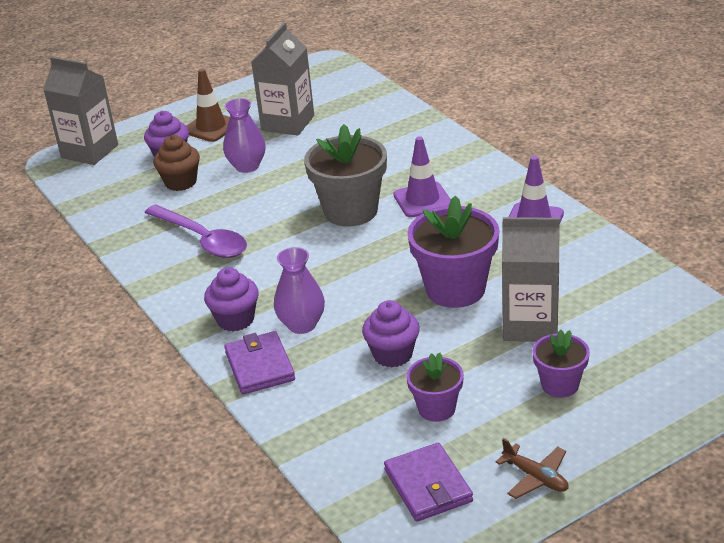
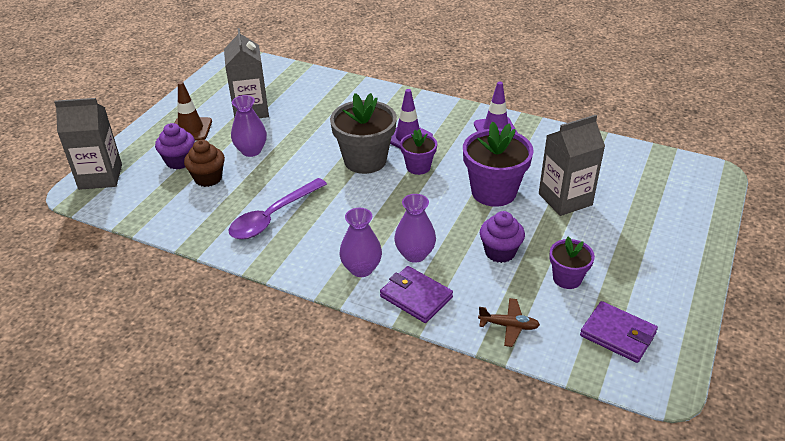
camera: 35 degrees left, 5 degrees up
purple spoon [144,205,247,258] -> purple spoon turned 120 degrees clockwise [229,178,327,239]
purple cupcake [204,267,259,331] -> purple vase [339,208,382,277]
brown plane [495,438,569,499] -> brown plane moved to [478,298,540,347]
purple flower pot [532,330,590,398] -> purple flower pot moved to [400,129,437,175]

